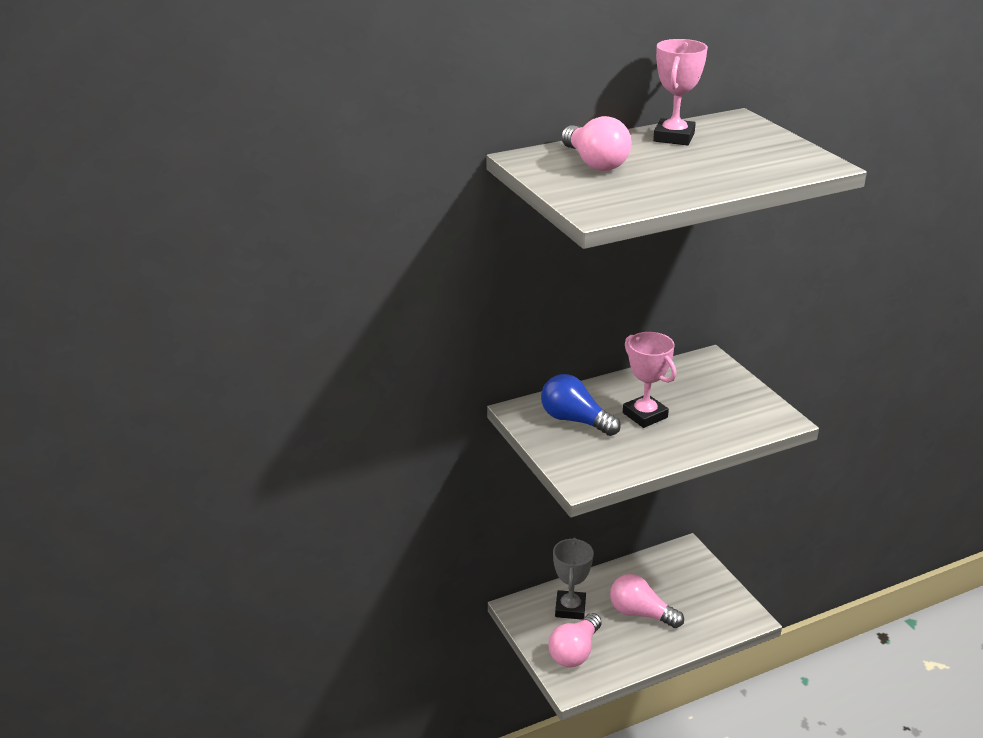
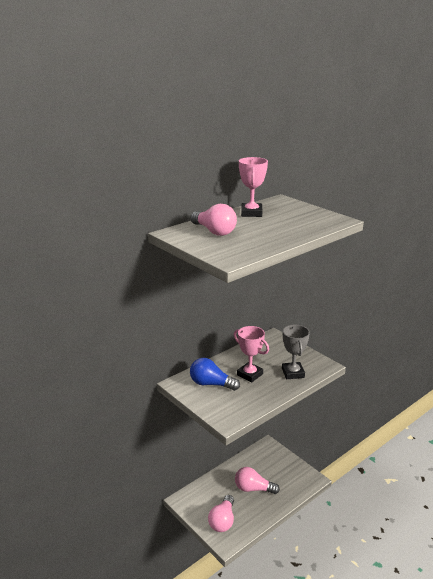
camera: 15 degrees left, 5 degrees down
grey trophy [553,538,594,620] -> grey trophy moved to [282,325,310,379]

